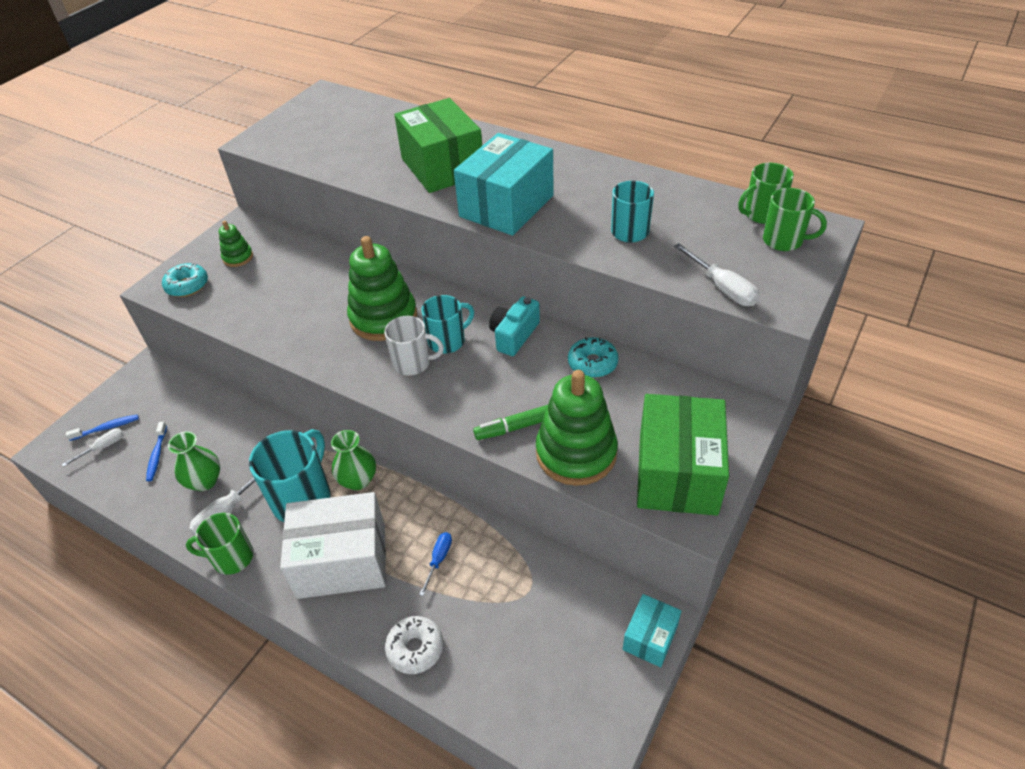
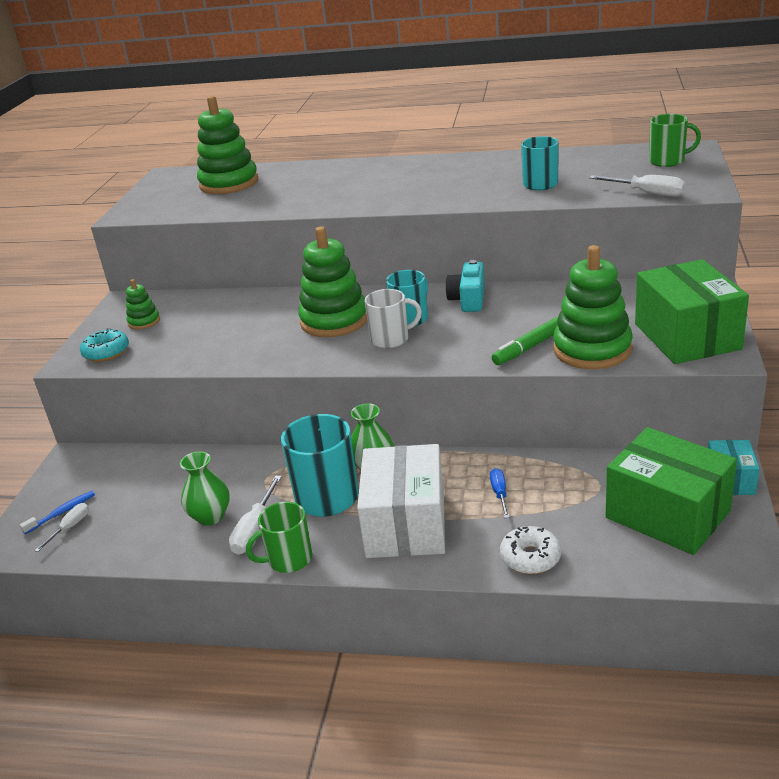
camera: 20 degrees left, 15 degrees down
blue toothbrush [146,422,167,481] -> none
white box [280,492,386,599] -> white box turned 60 degrees counterclockwise [357,444,445,558]
green box [394,98,482,193] -> green box moved to [606,427,737,555]
turquoise box [454,133,554,235] -> none
turquoise donut [568,337,619,378] -> none
green mug [738,163,794,224] -> none
none -> green stacking toy [197,96,258,194]

